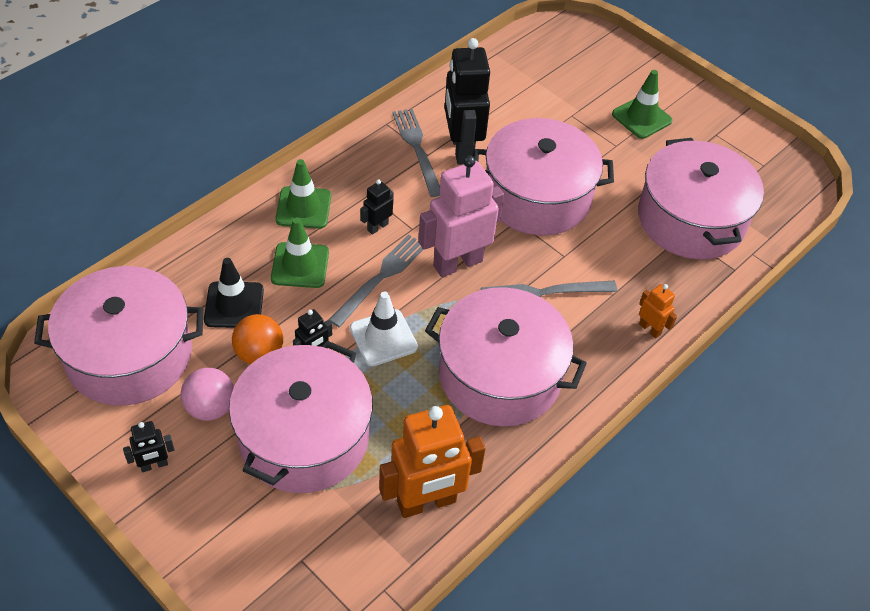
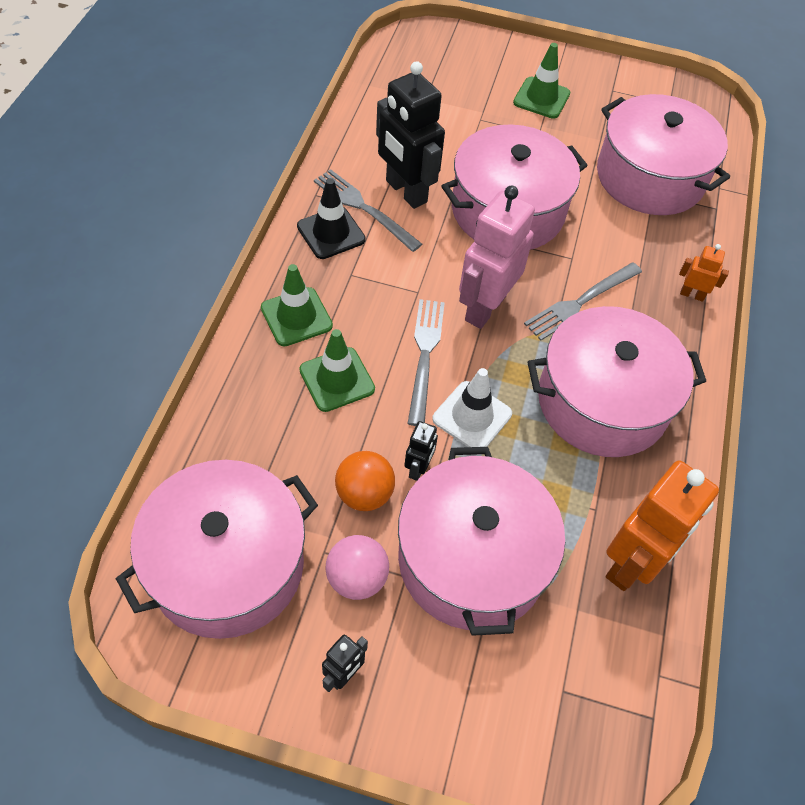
camera: 30 degrees left, 5 degrees up
black traffic cone [204,258,264,328] -> black traffic cone moved to [297,178,366,259]
black robot [361,179,394,235] -> none

